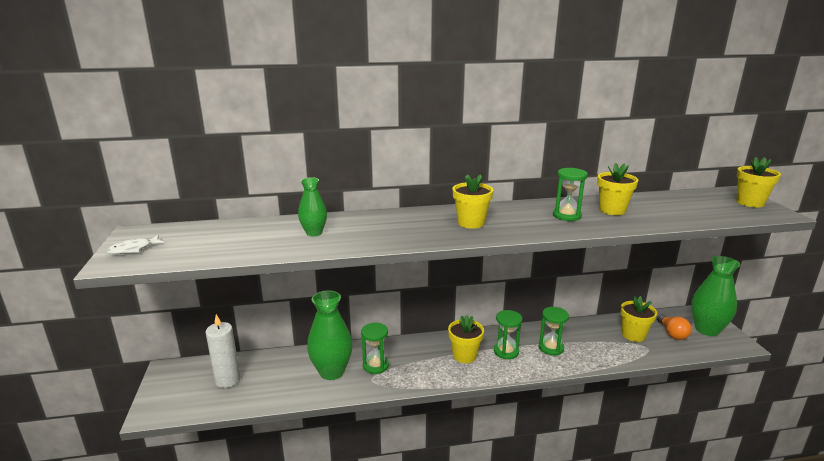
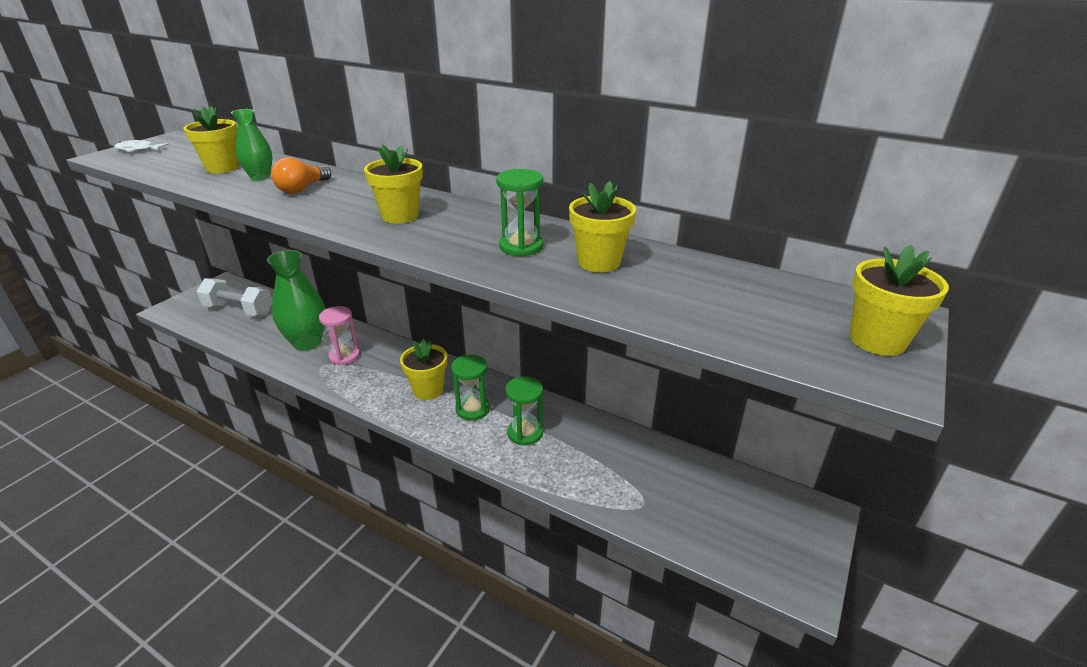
camera: 40 degrees right, 10 degrees up
white candle [205,314,241,388] -> white dumbbell [196,278,272,316]
green hourglass [361,323,389,374] -> pink hourglass [319,306,360,365]
yellow flower pot [620,296,657,342] -> yellow flower pot moved to [183,106,239,173]
orange light bulb [657,314,692,340] -> orange light bulb moved to [271,157,331,194]
green vase [691,256,740,336] -> none

